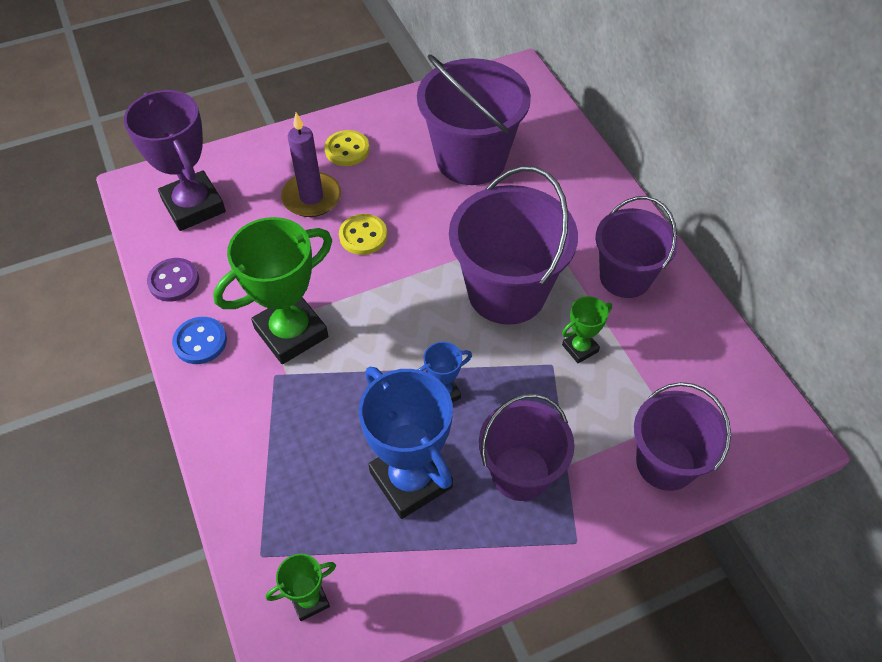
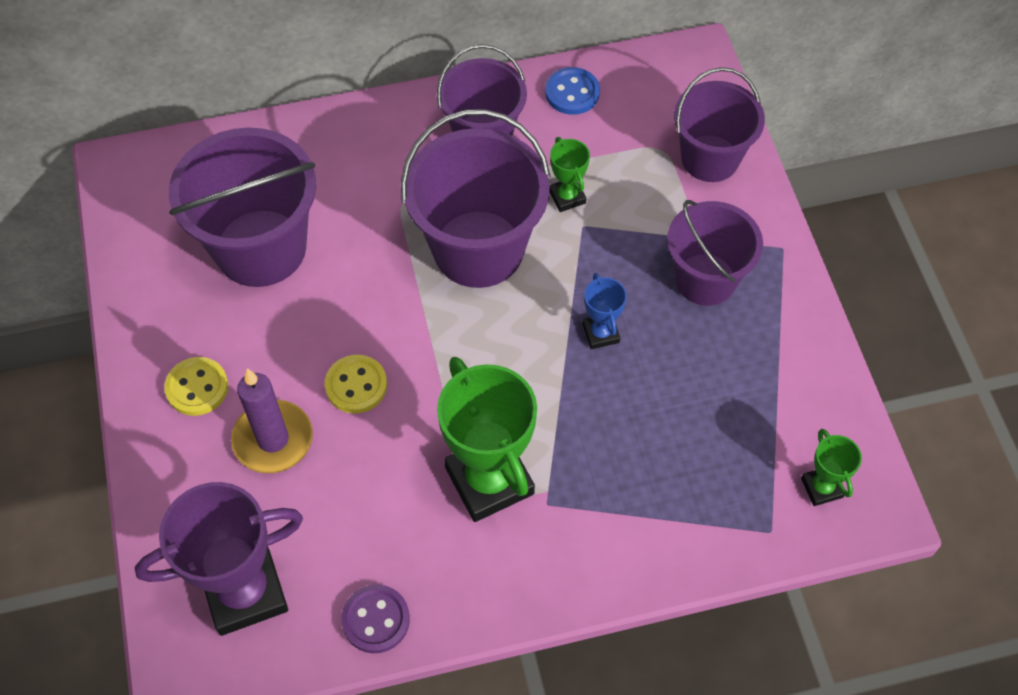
camera: 80 degrees left, 5 degrees up
blue button [172,317,227,364] -> blue button moved to [545,67,600,115]
blue trophy [359,367,453,519] -> none

